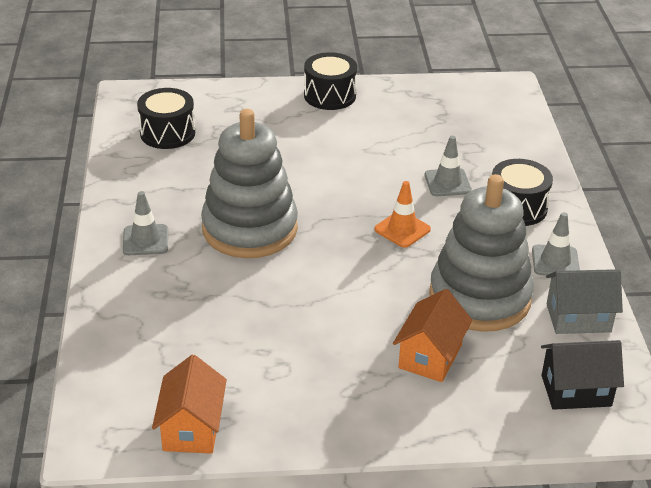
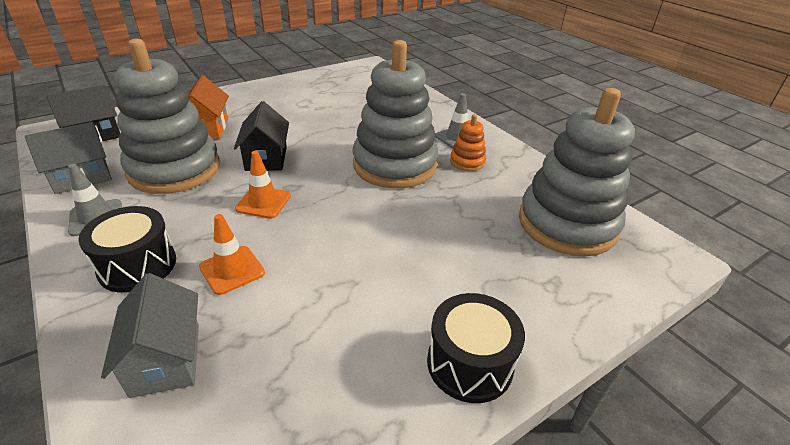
camera: 150 degrees right, 0 degrees up
black drum [137,88,195,149] -> grey stacking toy [519,88,635,256]
orange house [152,355,227,454] -> none
grey traffic cone [425,136,472,196] -> orange traffic cone [199,214,265,295]
none -> grey house [101,273,199,398]
none -> black house [234,101,289,171]
none -> orange stacking toy [450,114,486,171]

